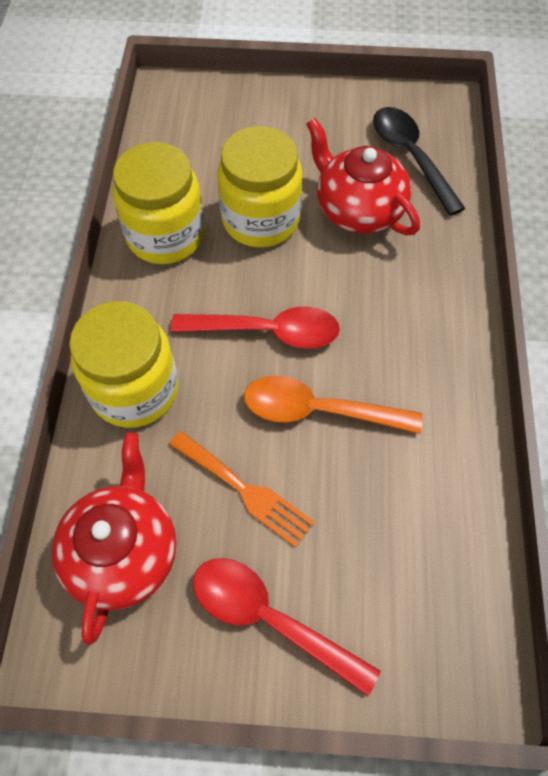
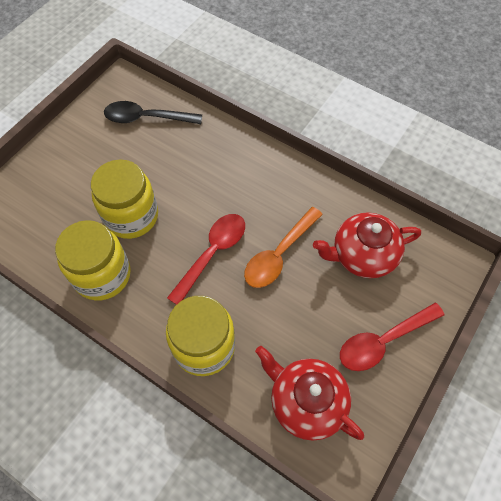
camera: 60 degrees left, 0 degrees up
orange fork [169,431,315,548] -> none
red teapot [306,118,420,235] -> red teapot moved to [313,212,421,278]

